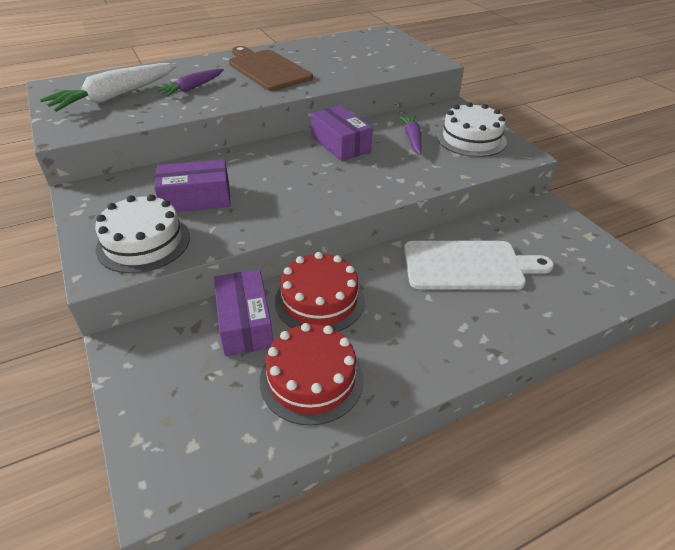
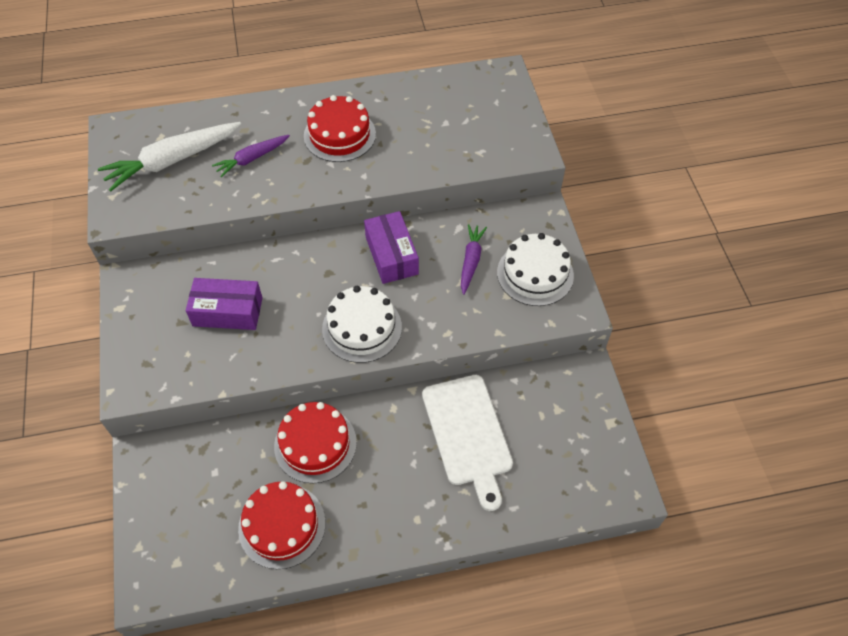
camera: 15 degrees right, 15 degrees up
white cake [95,194,190,273] -> white cake moved to [322,286,402,363]
purple box [214,269,273,356] -> none
brown cutting board [229,46,313,91] -> red cake [304,95,376,162]
white cutting board [404,241,554,290] -> white cutting board turned 60 degrees clockwise [422,375,513,511]

